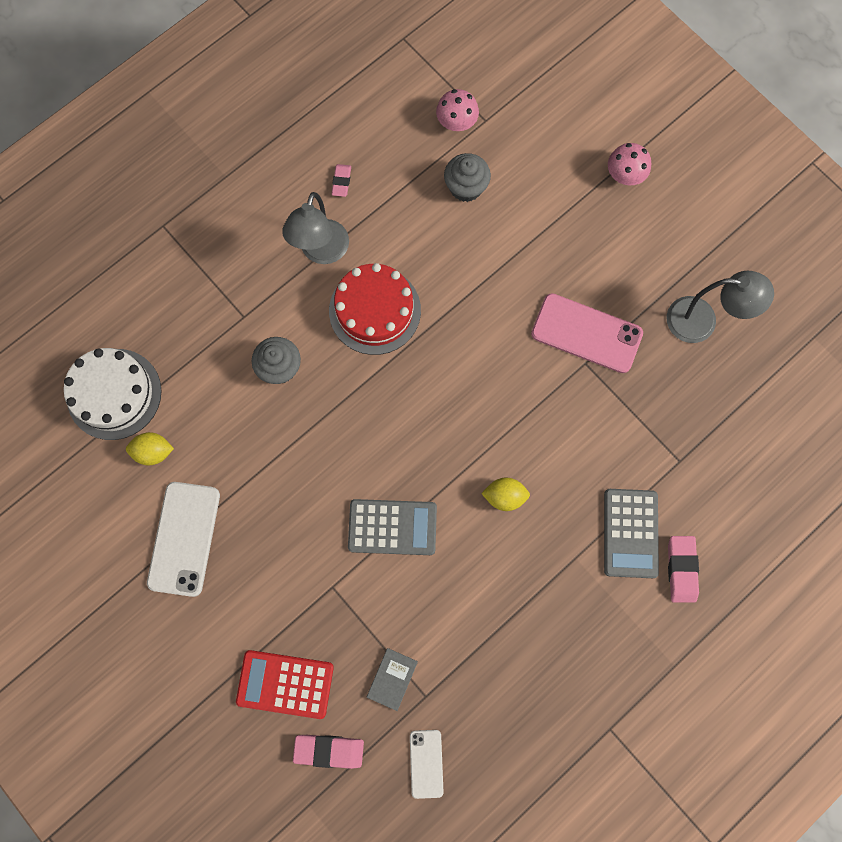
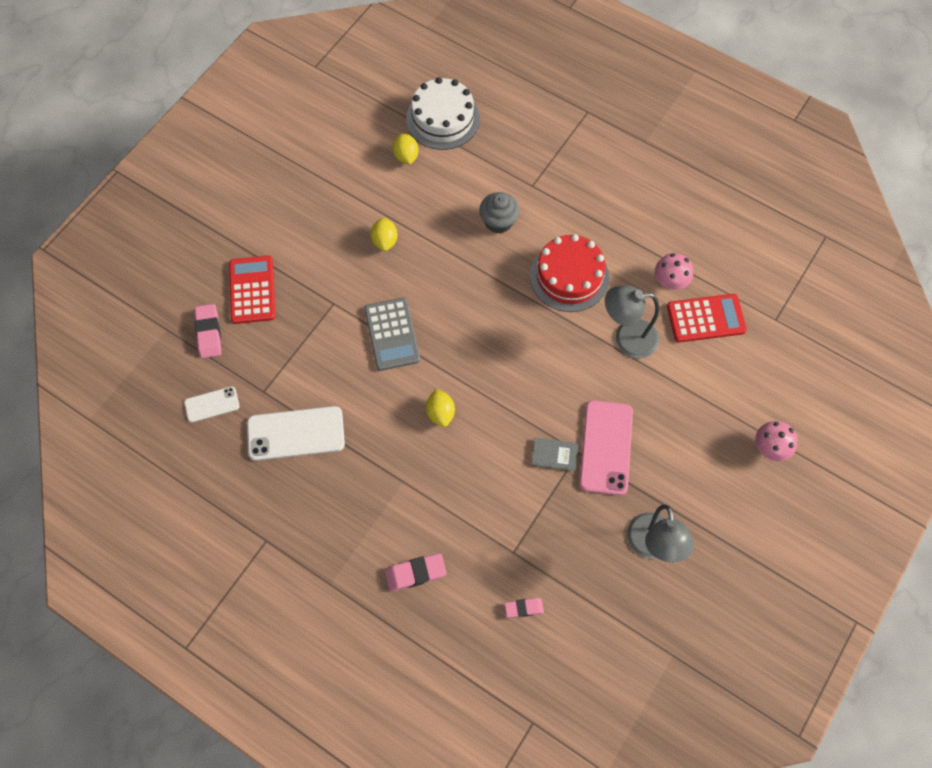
camera: 75 degrees right, 10 degrees down
white phone [147,482,220,597] -> white phone moved to [247,406,345,461]
grey lamp [282,192,349,264] -> grey lamp moved to [605,285,659,359]
pink eraser [332,164,351,197] -> pink eraser moved to [505,598,544,618]
grey book [367,648,418,711] -> grey book moved to [531,437,578,472]
pink mushroom [436,89,479,131] -> pink mushroom moved to [655,253,693,290]
grey cupcake [444,153,491,202] -> red calculator [667,294,747,342]
grey calculator [604,489,659,578] -> none
none -> yellow lemon [371,217,398,251]

